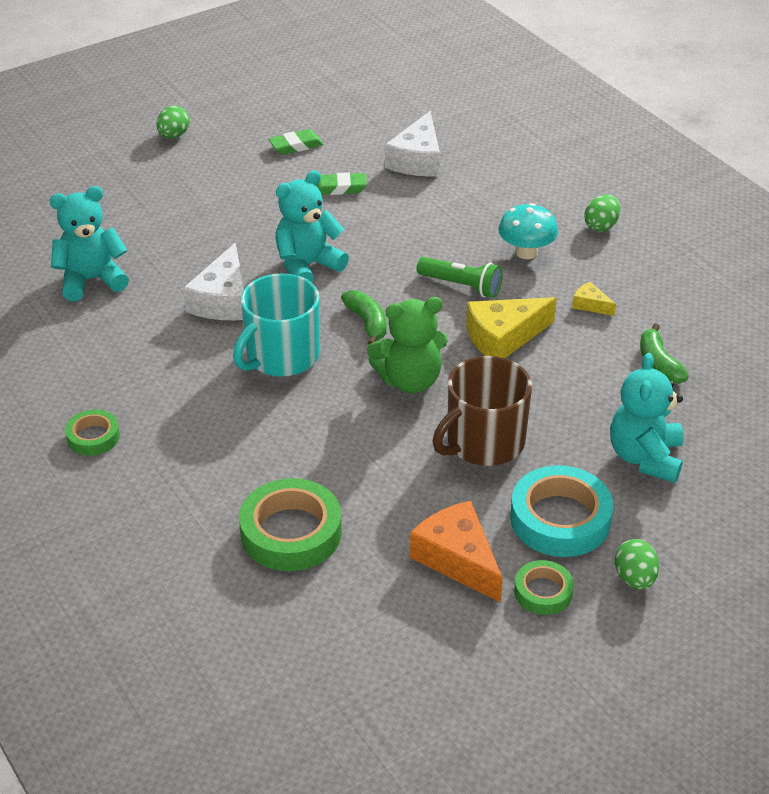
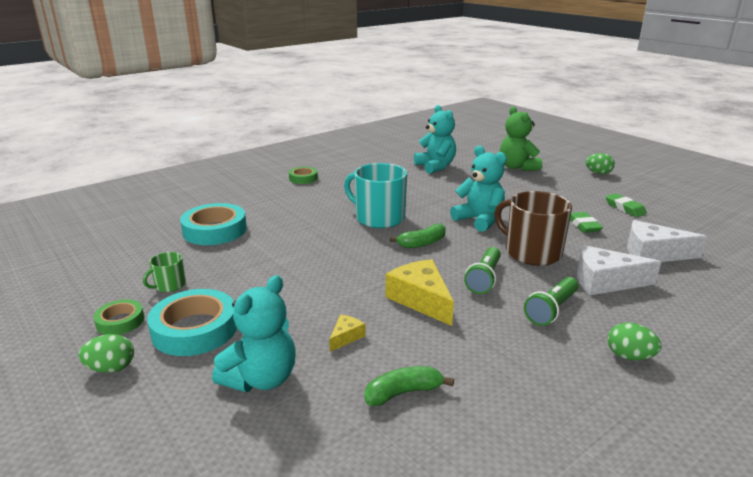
camera: 85 degrees right, 15 degrees down
white cheese [183,243,244,320] -> white cheese moved to [577,245,661,295]
green tape [239,478,342,571] -> turquoise tape [180,203,247,245]
green teddy bear [367,297,448,393] -> green teddy bear moved to [500,106,542,171]
orange cheese [410,501,503,603] -> green mug [143,252,186,292]
brown mug [433,356,532,466] -> brown mug moved to [494,191,572,266]
turquoise mushroom [498,203,558,259] -> green flashlight [524,277,579,326]
yellow cheese [572,282,616,316] -> yellow cheese moved to [329,315,366,352]
turquoise teddy bear [610,353,684,483] -> turquoise teddy bear turned 120 degrees clockwise [212,275,295,392]

